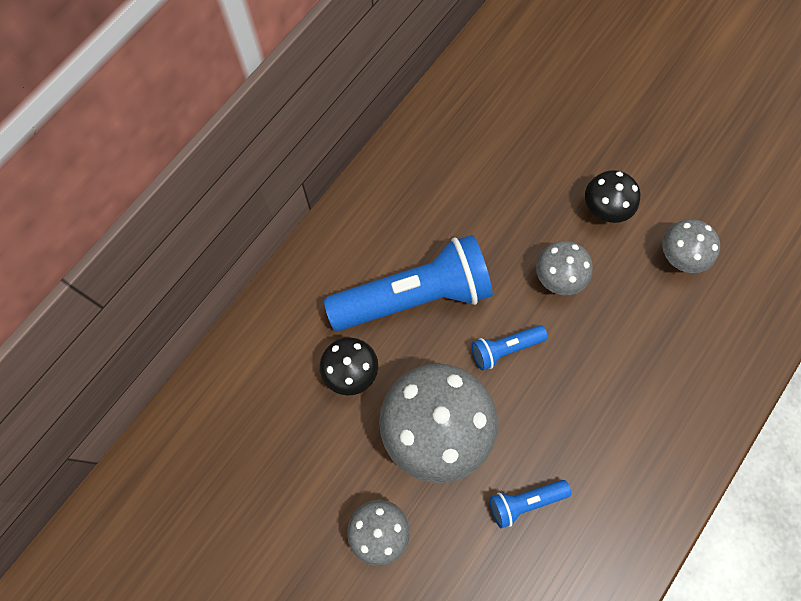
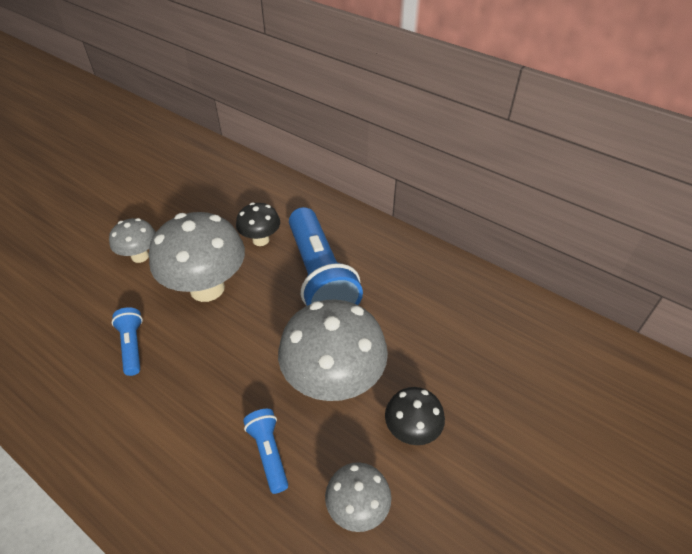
camera: 90 degrees right, 25 degrees down
blue flashlight [471,325,548,370] -> blue flashlight moved to [243,409,288,494]
grey mushroom [536,241,593,295] -> grey mushroom [278,299,388,401], size x1.89

